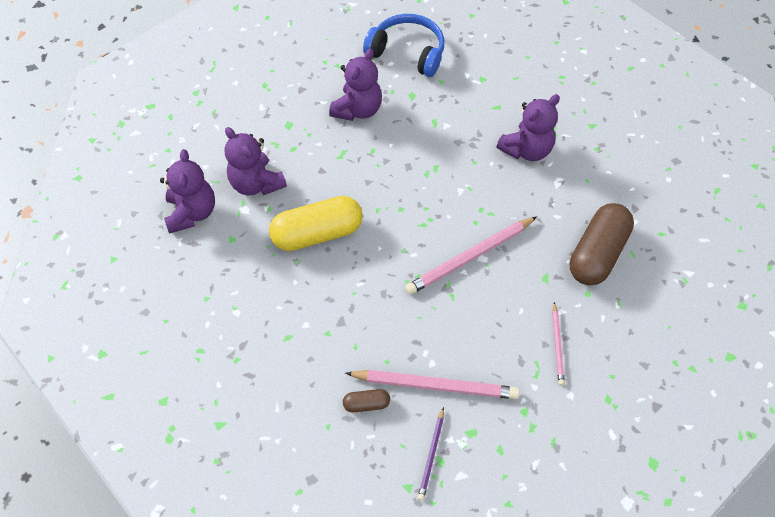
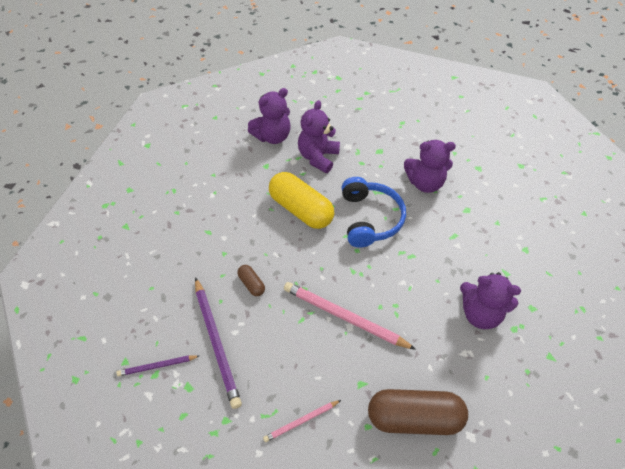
camera: 60 degrees right, 5 degrees down
brown capsule [343,389,390,412] -> brown capsule moved to [237,265,265,296]
pink pencil [345,370,520,399] -> purple pencil [195,277,242,409]
blue headphones [363,14,444,77] -> blue headphones moved to [342,177,406,247]

